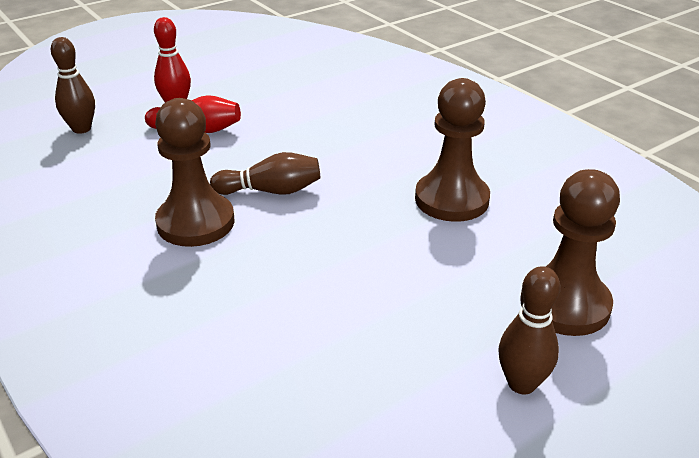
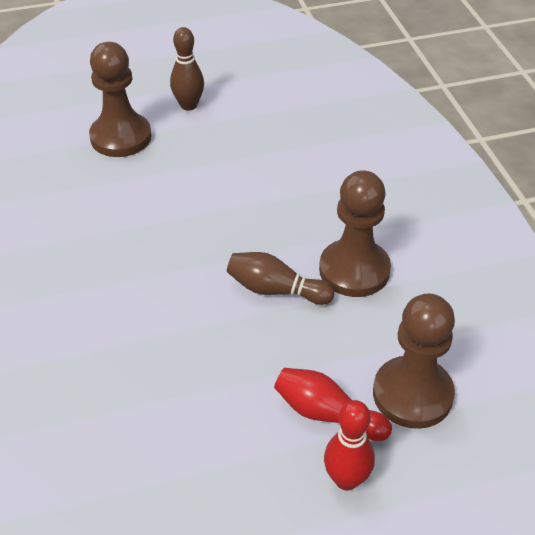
camera: 160 degrees left, 10 degrees up
brown bowling pin [51,37,95,134] -> none
brown pawn [415,78,490,222] -> brown pawn moved to [373,293,455,429]

